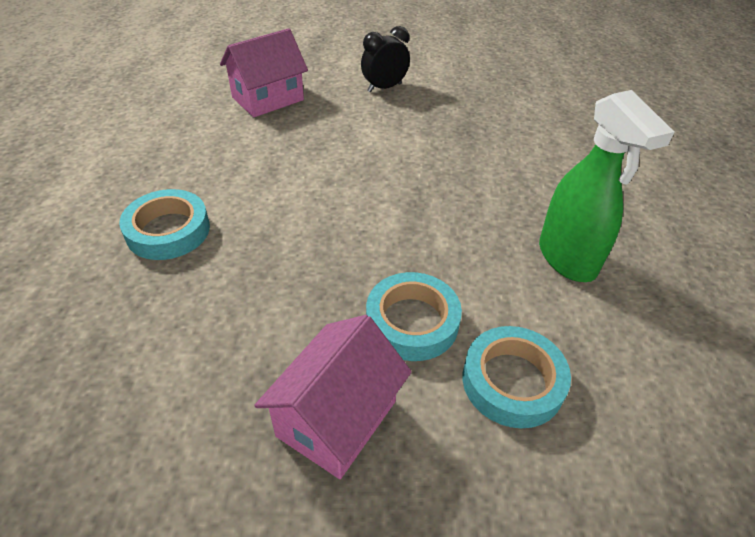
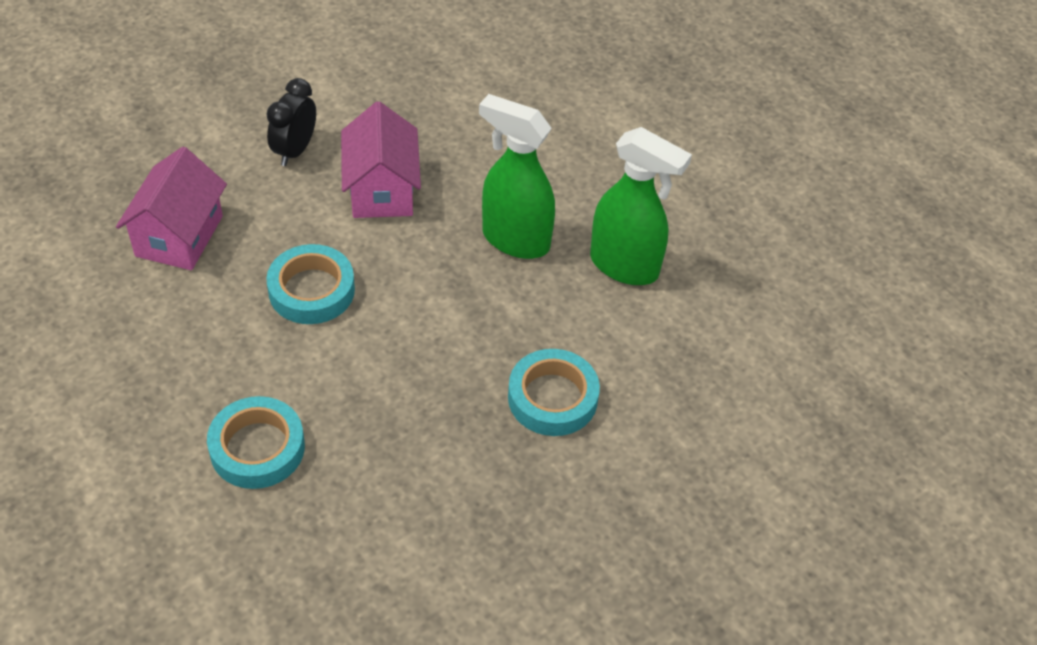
camera: 40 degrees left, 5 degrees up
pink house [254,315,412,479] -> pink house moved to [341,101,421,218]
turquoise tape [463,326,571,428] -> turquoise tape moved to [266,244,355,324]
none -> green spray bottle [479,94,555,259]

